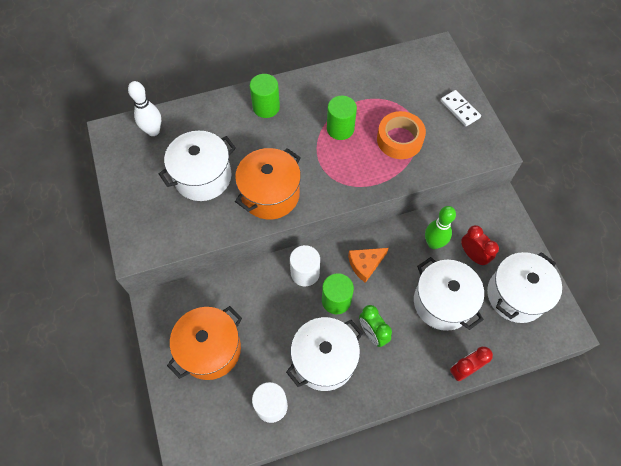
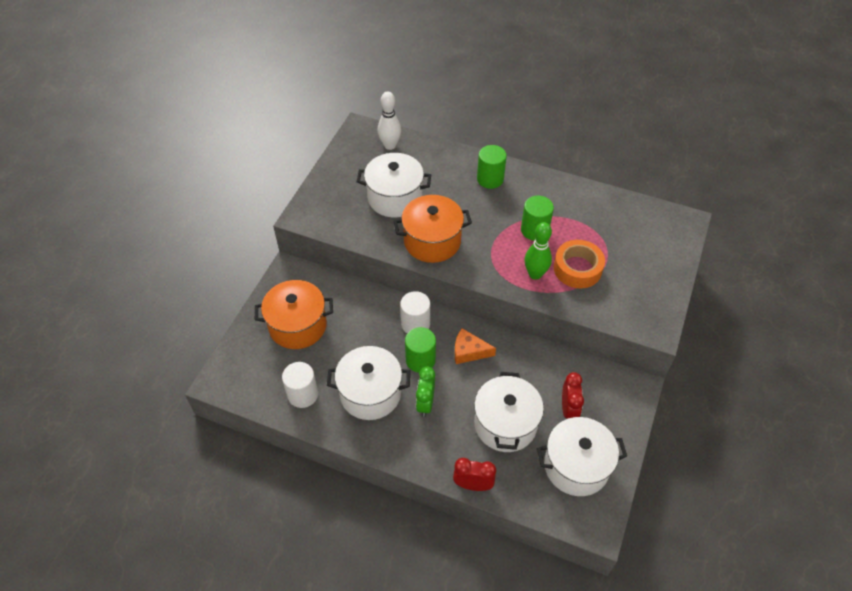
camera: 40 degrees right, 10 degrees down
green bowling pin [425,206,456,249] -> green bowling pin moved to [524,222,552,280]
white domino [441,90,481,126] -> none

